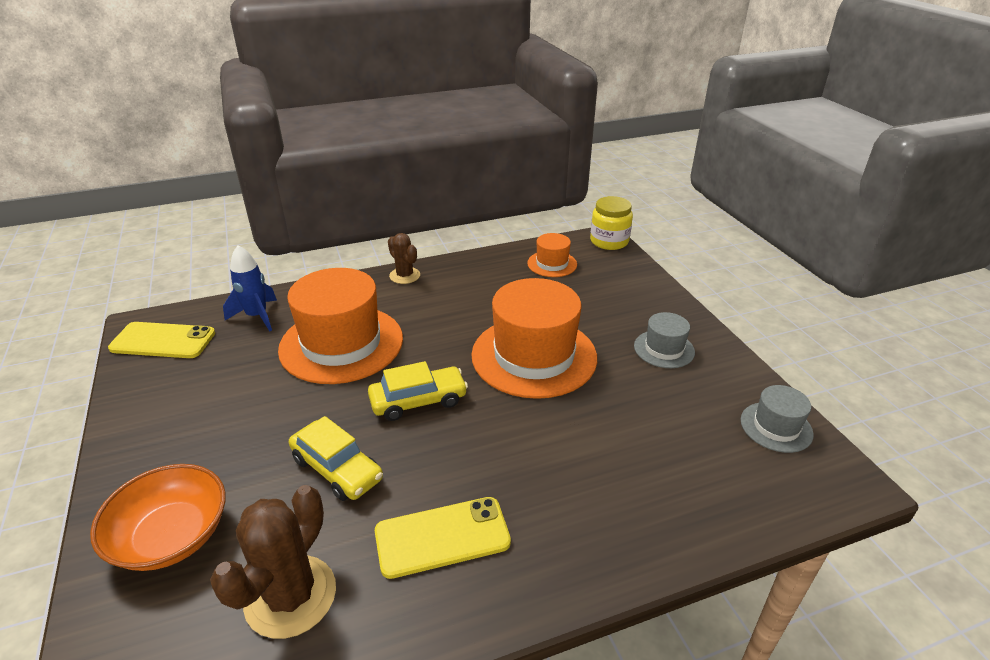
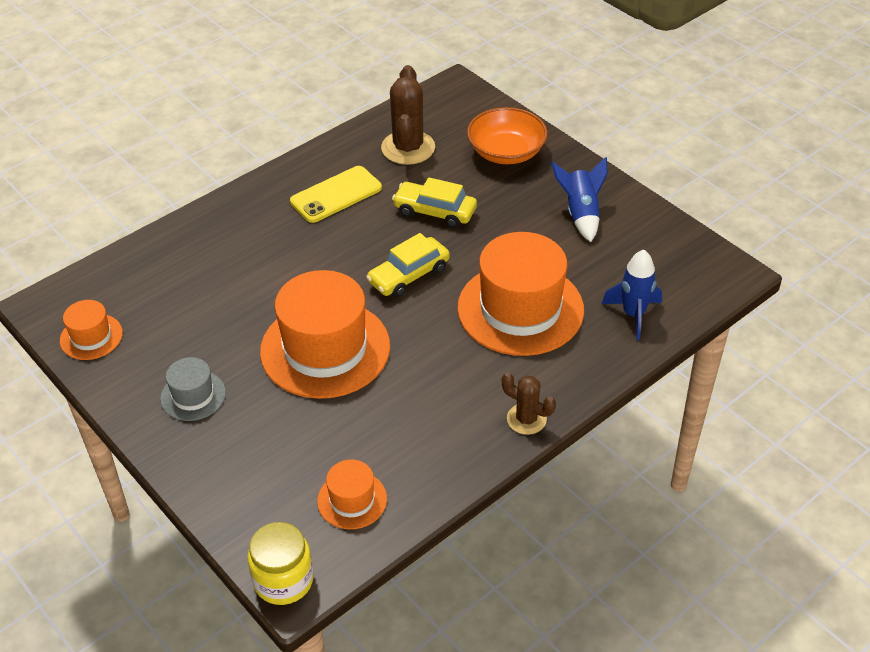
camera: 160 degrees right, 10 degrees up
yellow phone [108,322,215,358] -> none
grey hat [741,385,814,453] -> orange hat [60,300,123,360]
none -> blue rocket [551,157,608,242]

